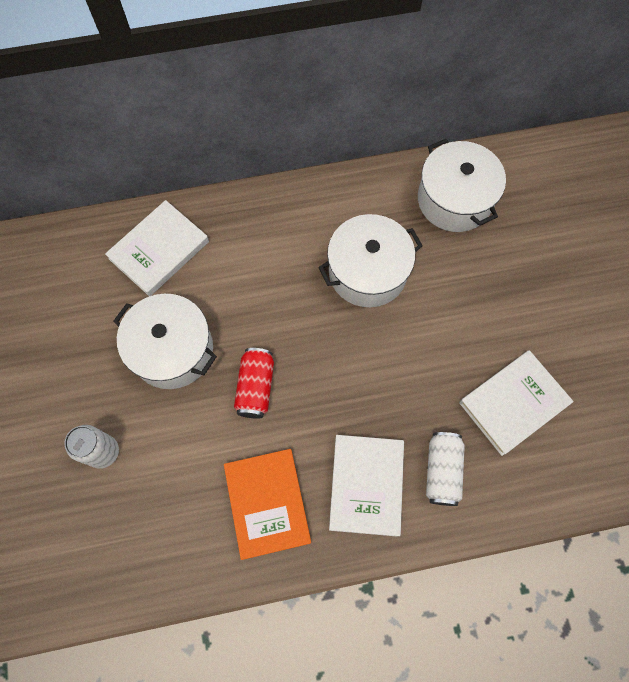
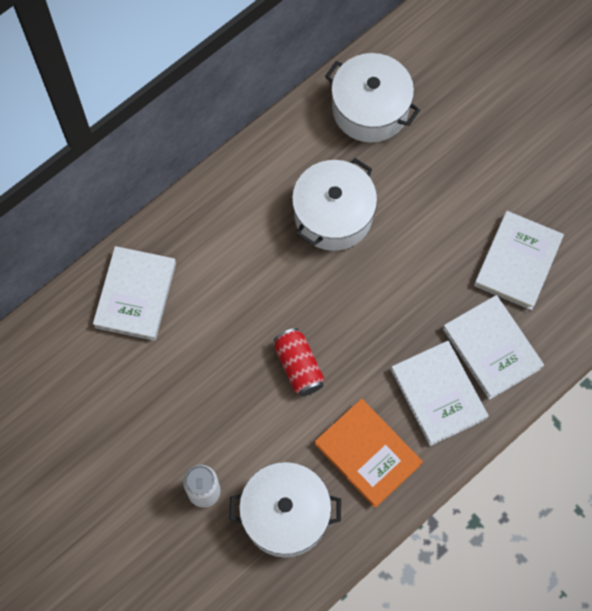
camera: 30 degrees left, 0 degrees up
white pot [114,294,217,389] -> white pot moved to [229,462,341,558]
white can [426,432,465,506] -> white book [443,295,544,400]

